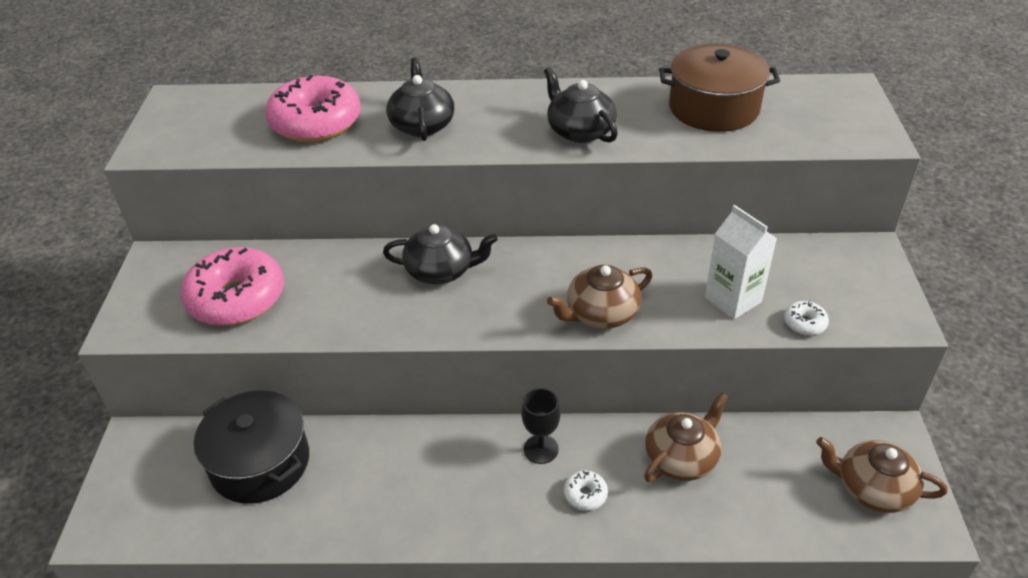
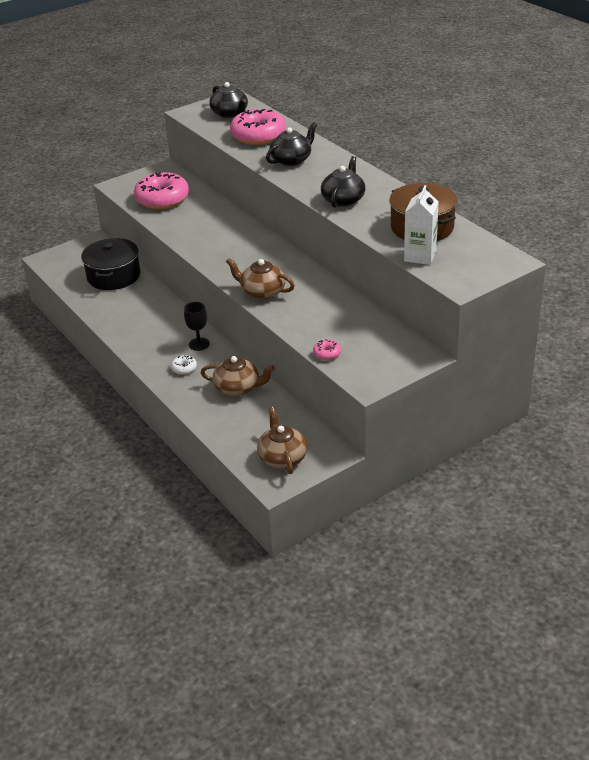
camera: 55 degrees right, 5 degrees down
black teapot [383,224,498,284] -> black teapot moved to [209,82,248,118]
white carton [705,205,777,319] -> white carton moved to [404,185,439,265]
white donut [784,301,829,335] -> pink donut [313,339,341,360]

